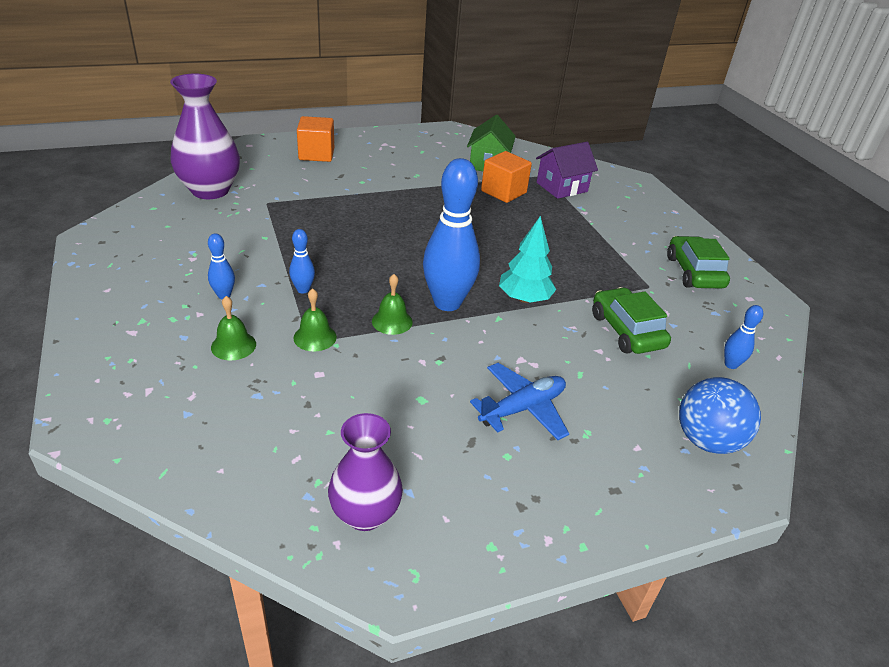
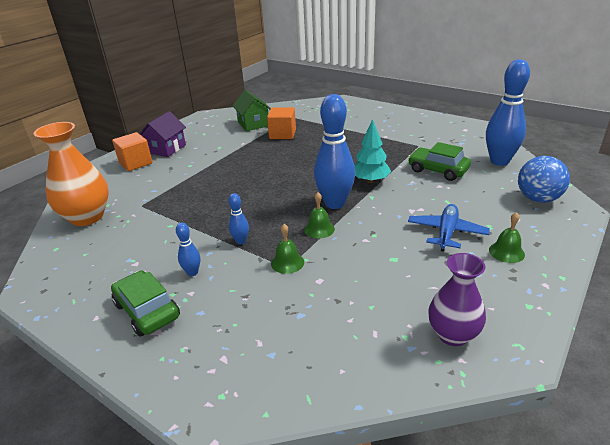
camera: 30 degrees left, 5 degrees down
purple vase [170,73,240,199] -> orange vase [33,122,109,226]
green bell [211,296,256,360] -> green bell moved to [489,212,525,263]
purple house [536,142,598,199] -> purple house moved to [140,111,186,157]
green car [667,236,730,288] -> green car moved to [111,270,180,337]
blue bowling pin [724,305,763,369] -> blue bowling pin [486,59,530,166], size x2.22

